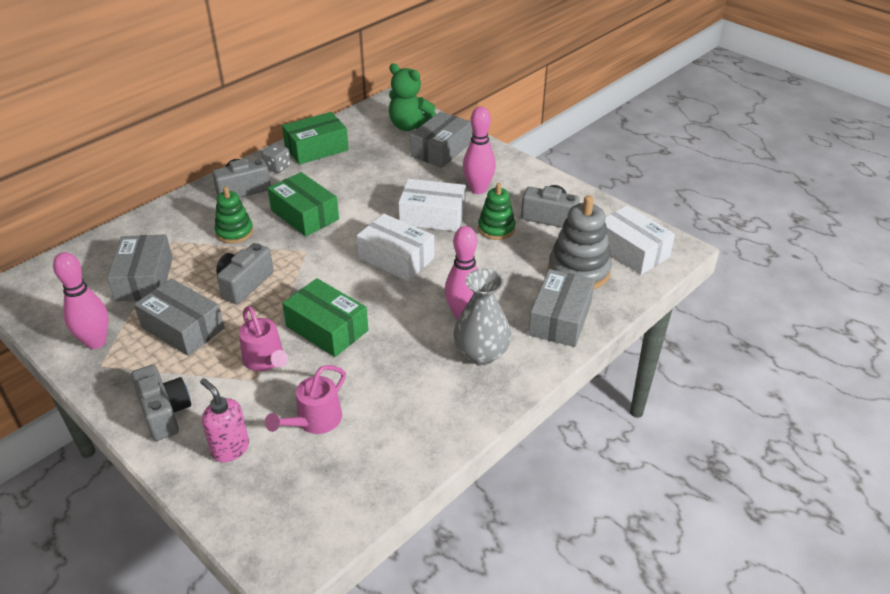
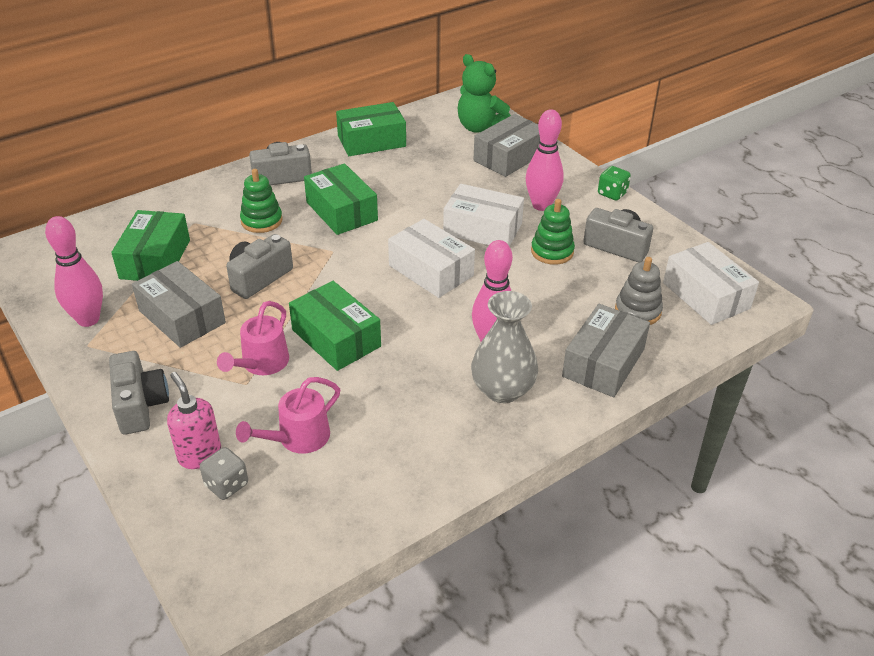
camera: 10 degrees right, 0 degrees up
grey box [107,234,173,301] -> green box [111,210,190,281]
pink watering can [239,306,288,371] -> pink watering can turned 45 degrees clockwise [217,301,289,375]
grey dice [262,143,291,173] -> grey dice moved to [200,447,248,500]
grey stacking toy [548,195,612,290] -> grey stacking toy [615,257,663,325], size x0.64
none -> green dice [598,166,631,201]

